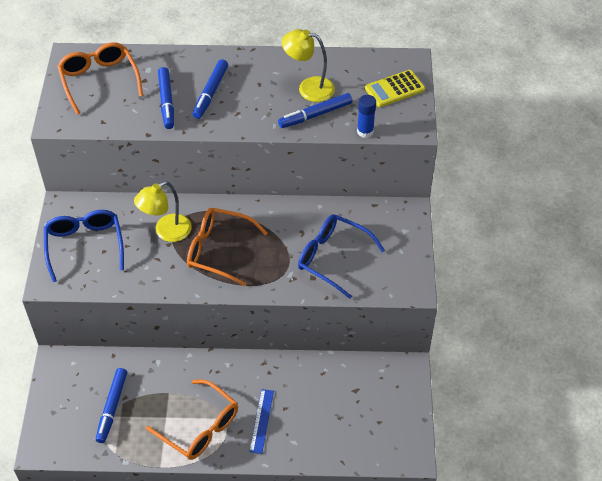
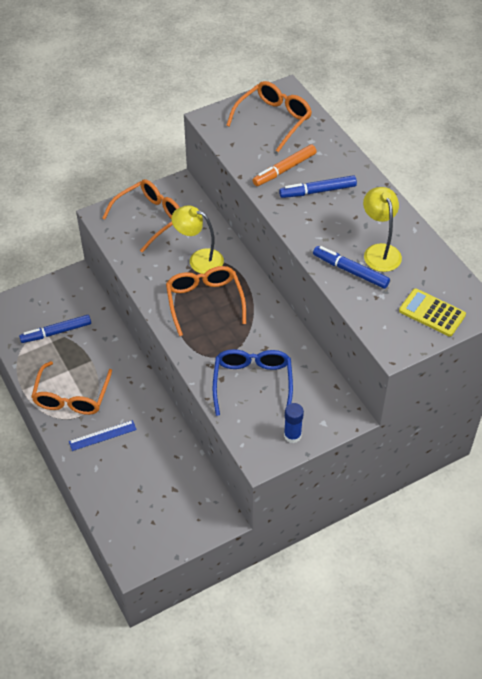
camera: 60 degrees right, 0 degrees up
blue glasses [44,210,124,282] -> orange glasses [102,179,180,253]
blue marker [158,67,174,129] -> orange marker [253,144,317,186]
blue glue stick [357,95,376,138] -> blue glue stick moved to [284,403,304,443]

